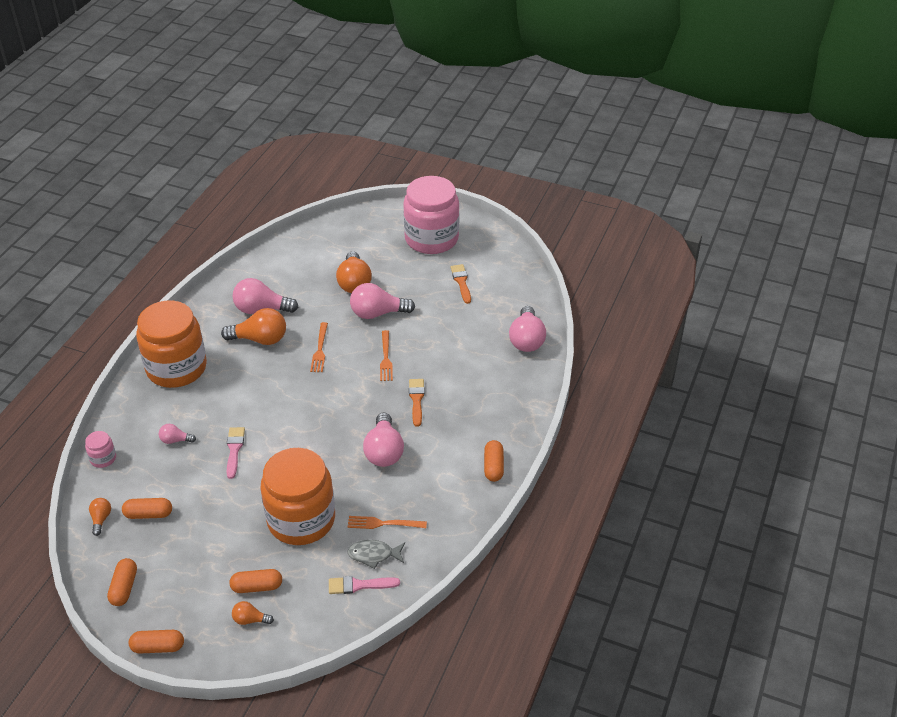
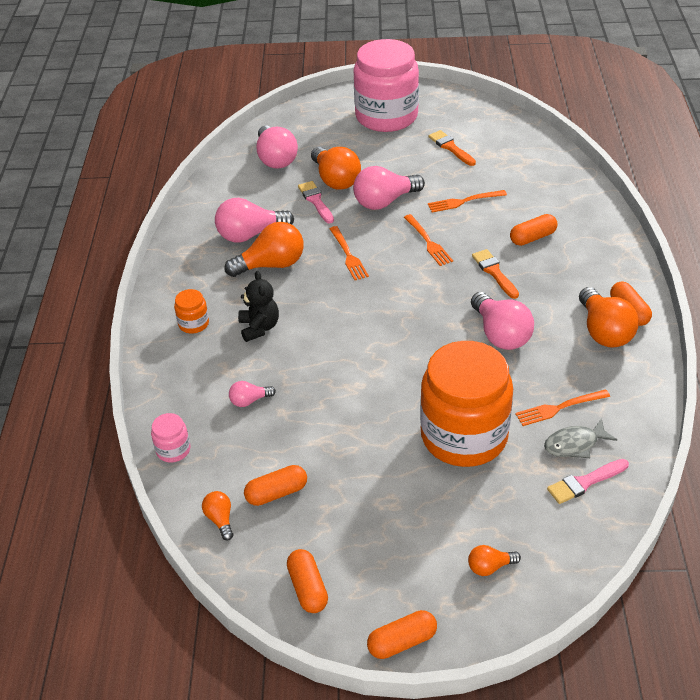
camera: 20 degrees left, 0 degrees up
orange jar [136,300,207,388] -> orange jar [174,289,209,333], size x0.40
pink brush [227,427,245,479] -> pink brush moved to [298,181,334,224]
orange capsule [229,569,282,593] -> orange capsule moved to [510,214,558,246]
pink light bulb [509,306,546,352] -> pink light bulb moved to [256,126,298,168]
none -> black teddy bear [238,271,279,342]
none -> orange fork [428,190,507,212]
none -> orange light bulb [579,287,639,348]

